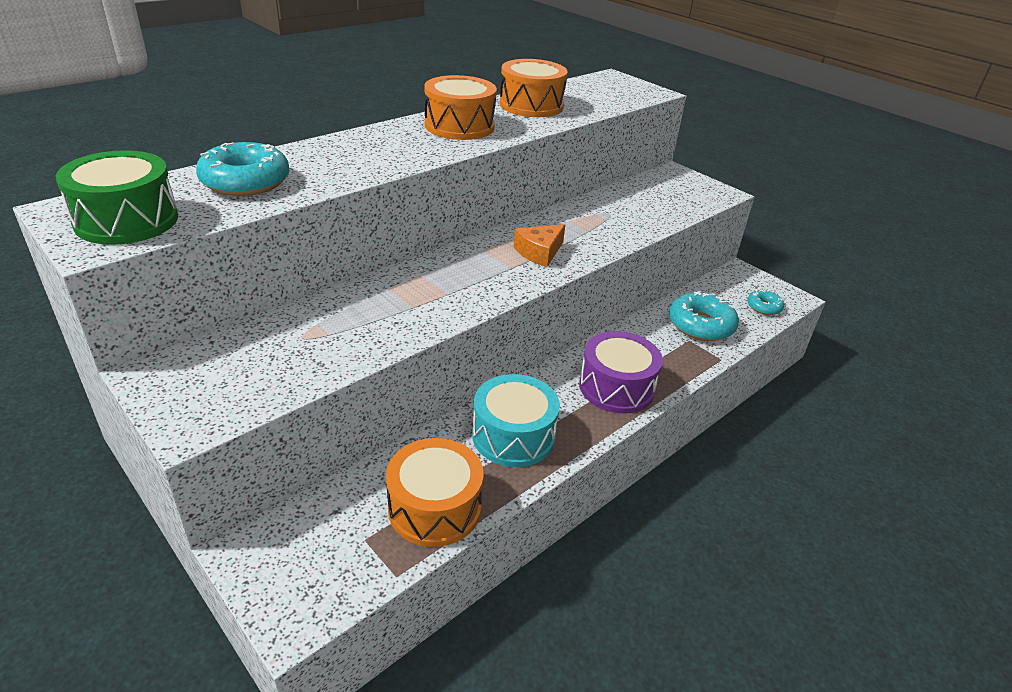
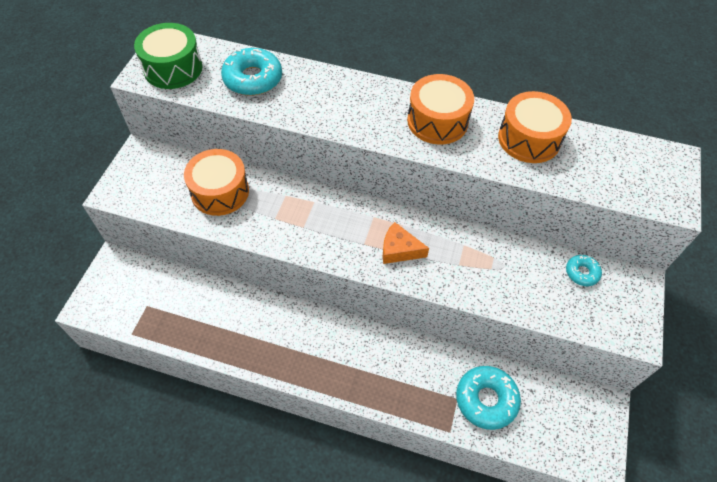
camera: 60 degrees right, 20 degrees up
orange drum [386,438,483,547] -> orange drum moved to [184,149,249,216]
turquoise drum [472,374,560,467] -> none
purple drum [579,331,663,414] -> none
turquoise donut [747,290,784,315] -> turquoise donut moved to [566,255,602,286]

